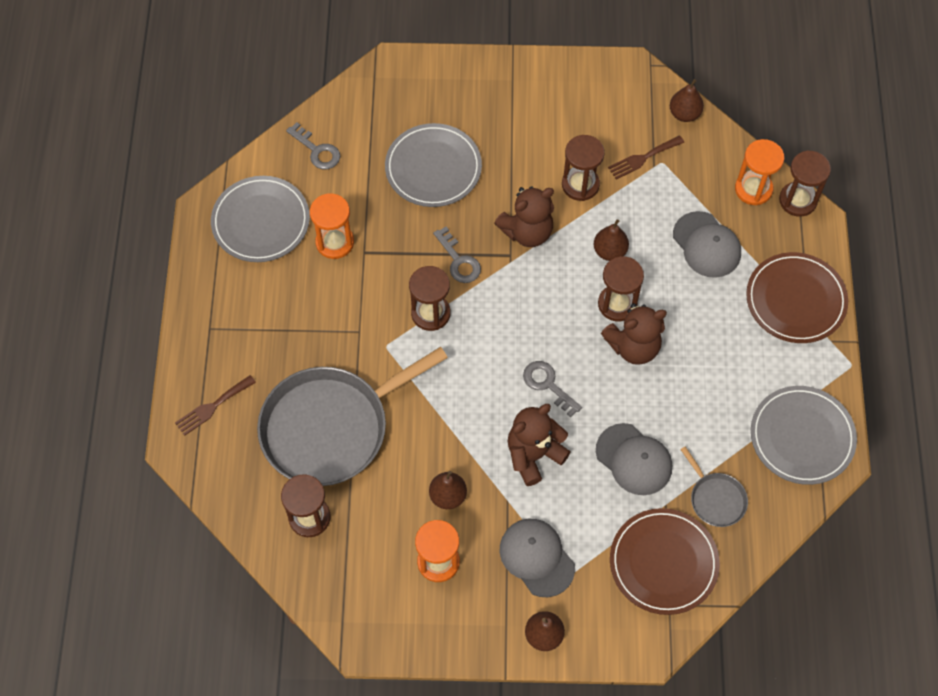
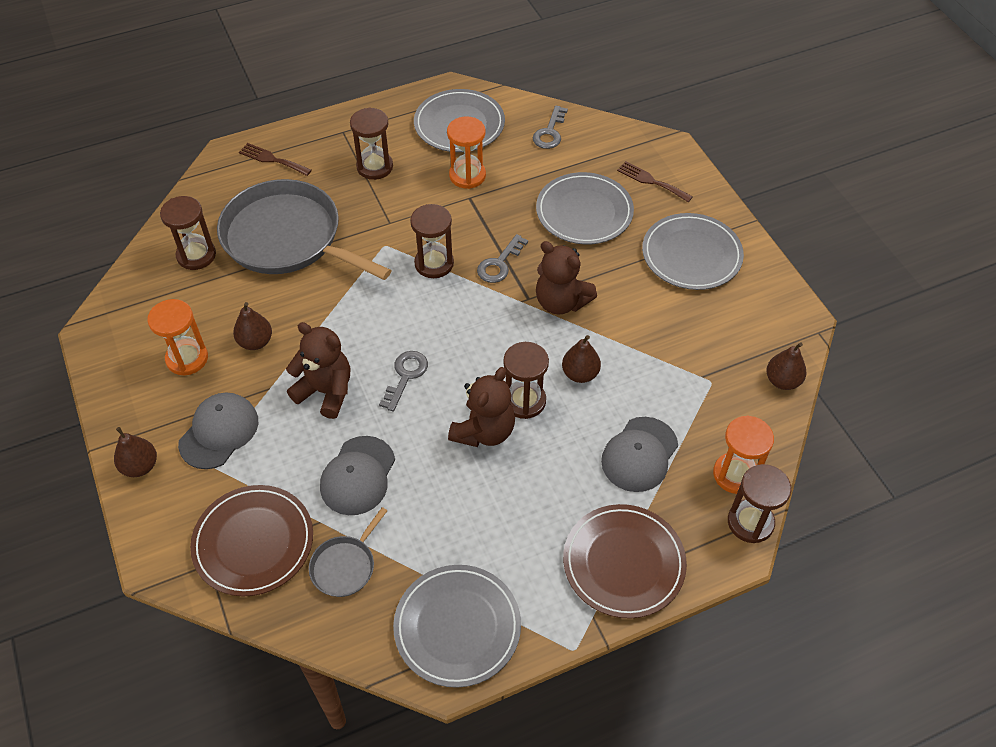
camera: 65 degrees right, 10 degrees down
brown hourglass [562,135,605,201] -> brown hourglass moved to [350,108,393,180]
brown teddy bear [601,303,667,365] -> brown teddy bear turned 105 degrees counterclockwise [448,367,515,447]
brown fork [608,136,684,179] -> brown fork moved to [617,161,693,202]
none -> grey plate [642,213,744,290]

